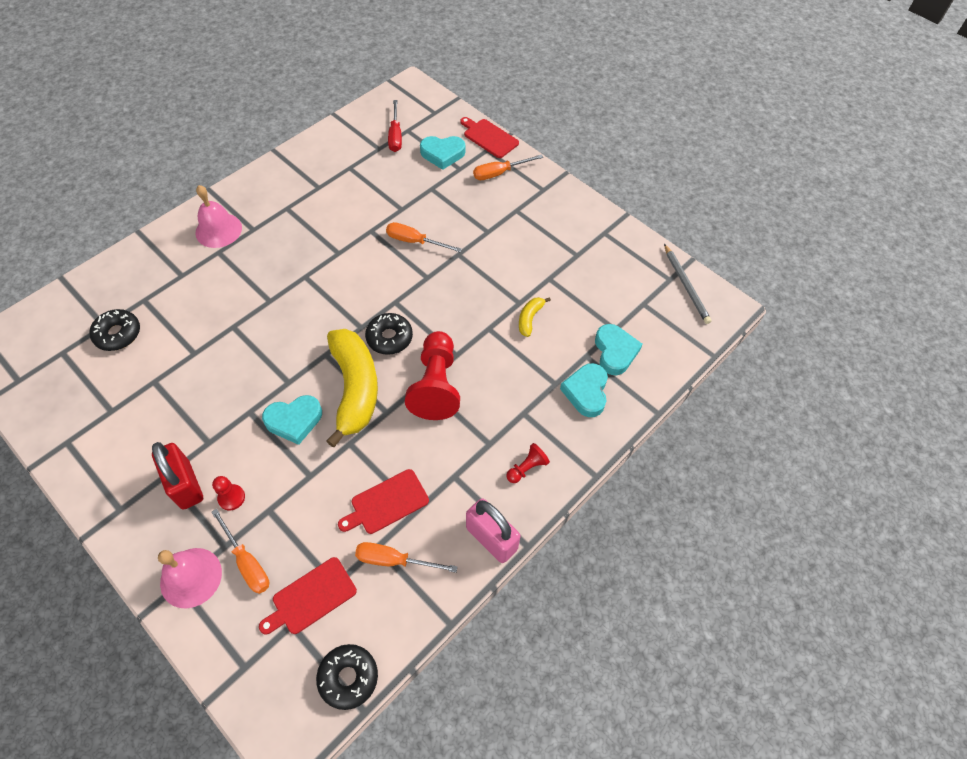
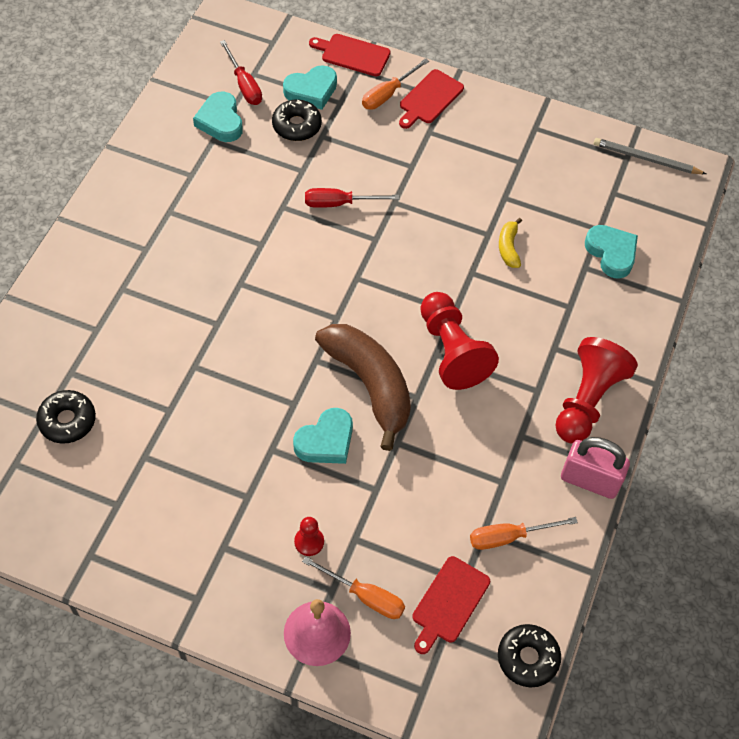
camera: 25 degrees left, 0 degrees up
red padlock [152,442,203,510] -> none
pink bell [195,185,242,248] -> none
yellow banana [326,329,378,448] -> brown banana [315,324,411,451]
red cutting board [338,469,429,534] -> red cutting board moved to [399,69,464,129]
black donut [365,313,413,355] -> black donut moved to [272,100,322,141]
orange screwdriver [386,222,462,252] -> red screwdriver [305,188,400,208]
red pawn [506,443,550,483] -> red pawn [555,337,638,443], size x2.18
turquoise heart [560,363,608,417] -> turquoise heart moved to [193,92,243,142]
grey pencil [664,244,712,324] -> grey pencil turned 150 degrees clockwise [594,138,706,174]

